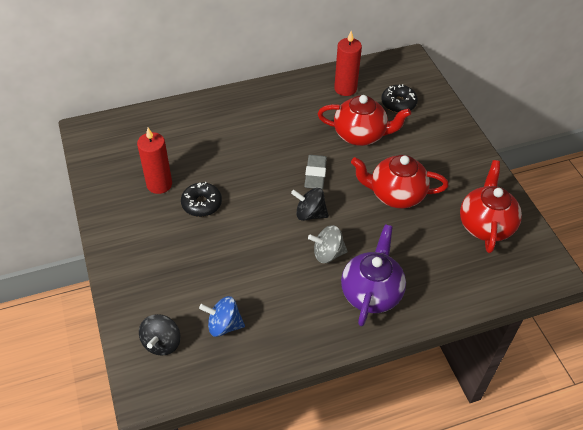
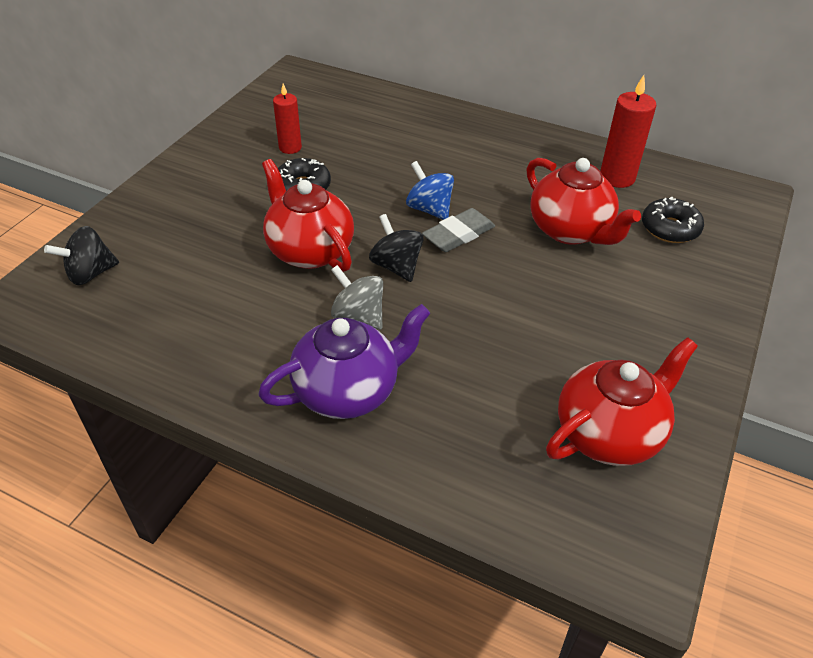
camera: 45 degrees right, 5 degrees down
red candle [137,128,172,194] -> red candle [273,83,302,154], size x0.66
blue spinning top [199,296,245,337] -> blue spinning top moved to [406,161,454,220]
red teapot [351,155,449,209] -> red teapot moved to [262,159,354,272]

